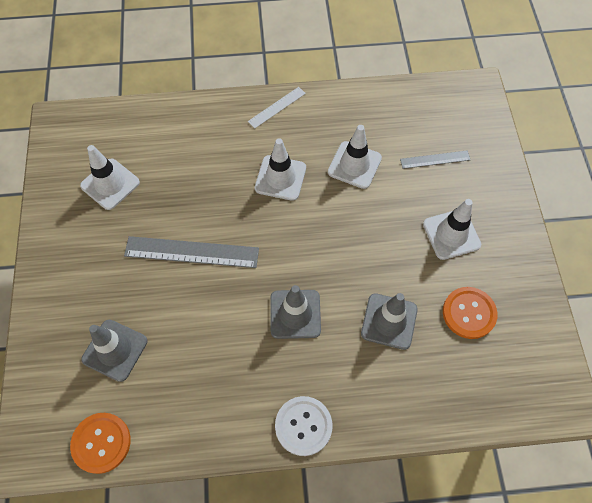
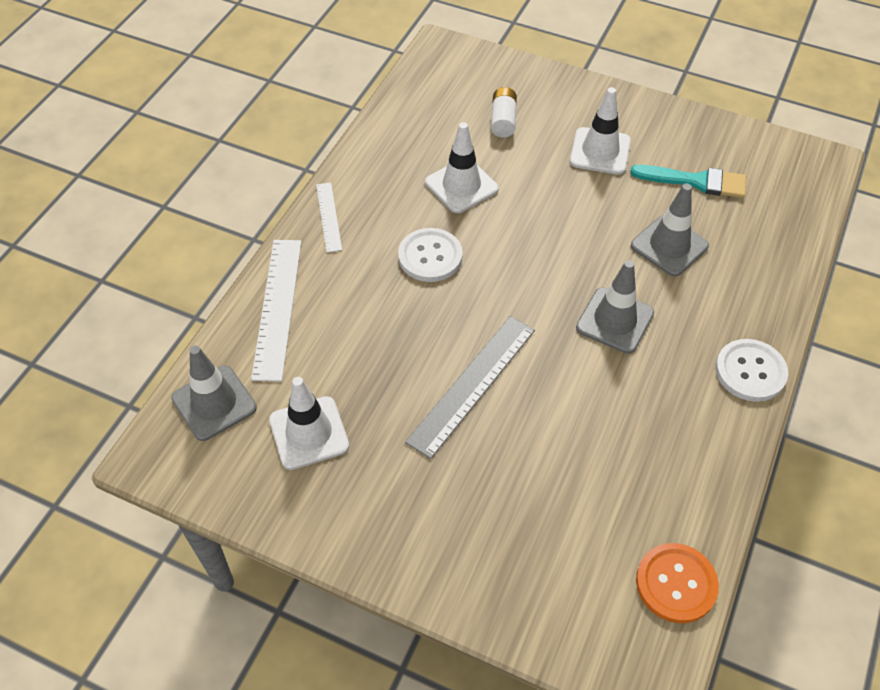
camera: 60 degrees left, 10 degrees down
grey traffic cone [81,319,148,382] -> grey traffic cone moved to [171,346,257,441]
white traffic cone [255,138,306,201] -> white button [398,228,463,282]
grey ruler [400,150,470,169] -> white battery [491,87,517,138]
orange button [443,287,497,339] -> turquoise brush [630,165,746,198]
none -> white ruler [251,240,302,382]

